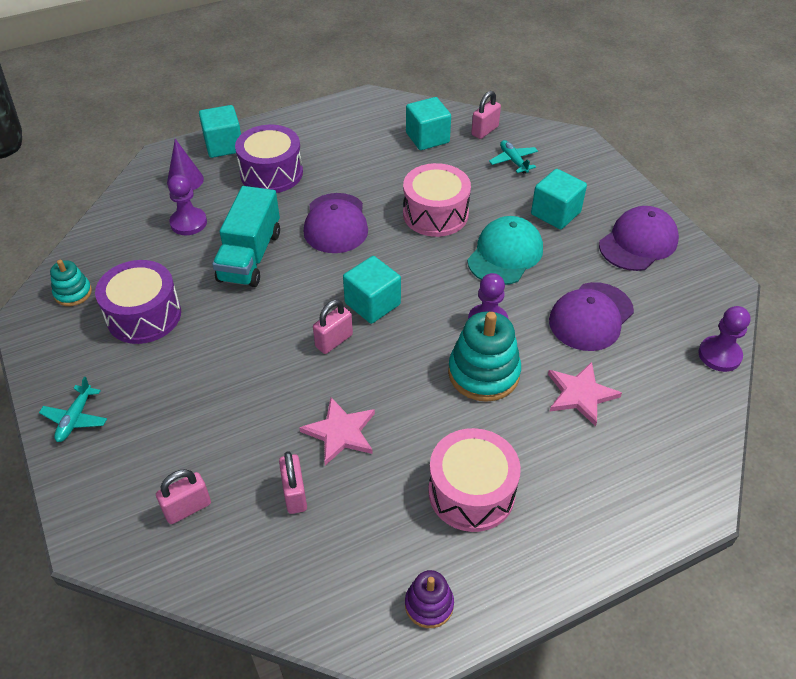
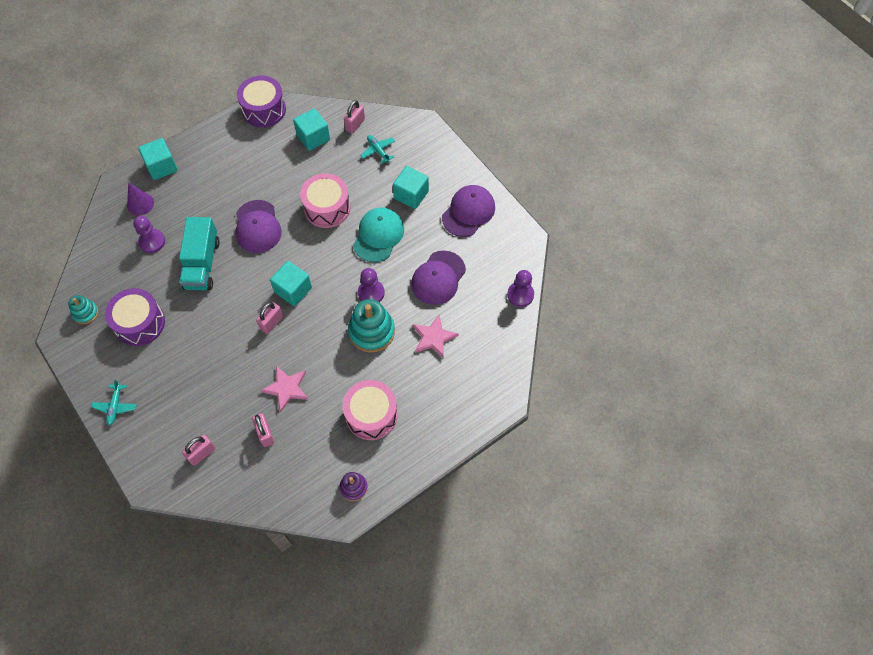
camera: 10 degrees left, 15 degrees up
purple drum [235,125,303,193] -> purple drum moved to [237,75,286,128]

